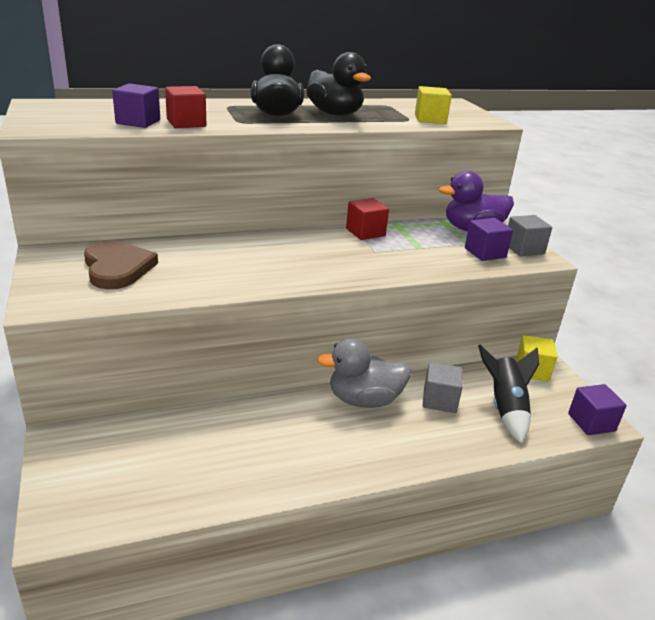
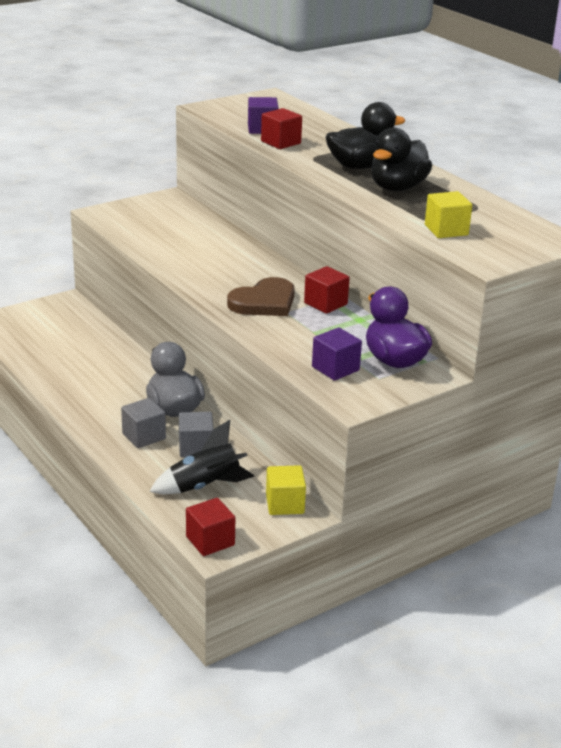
camera: 75 degrees right, 0 degrees up
brown heart [84,240,158,289] -> brown heart moved to [227,277,295,316]
grey cube [508,215,552,256] -> grey cube moved to [121,398,166,448]
purple cube [568,384,626,435] -> red cube [186,498,235,556]

